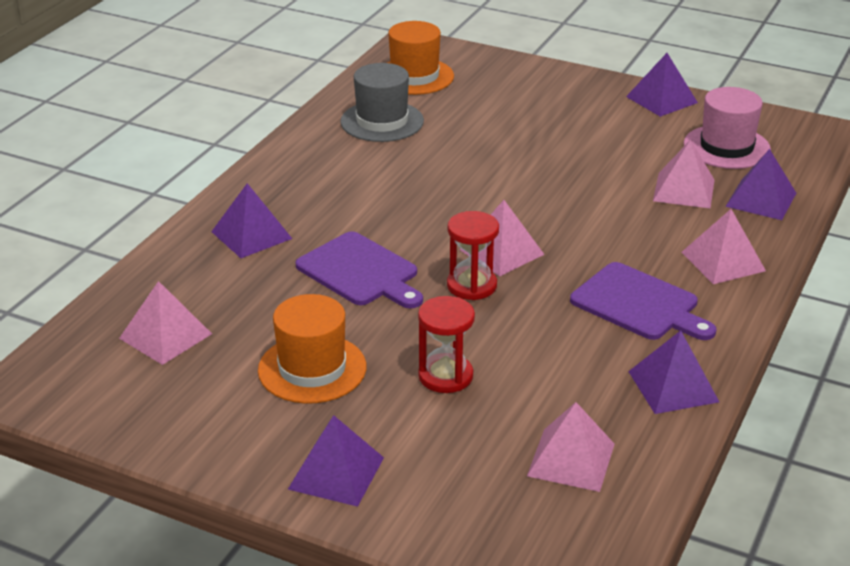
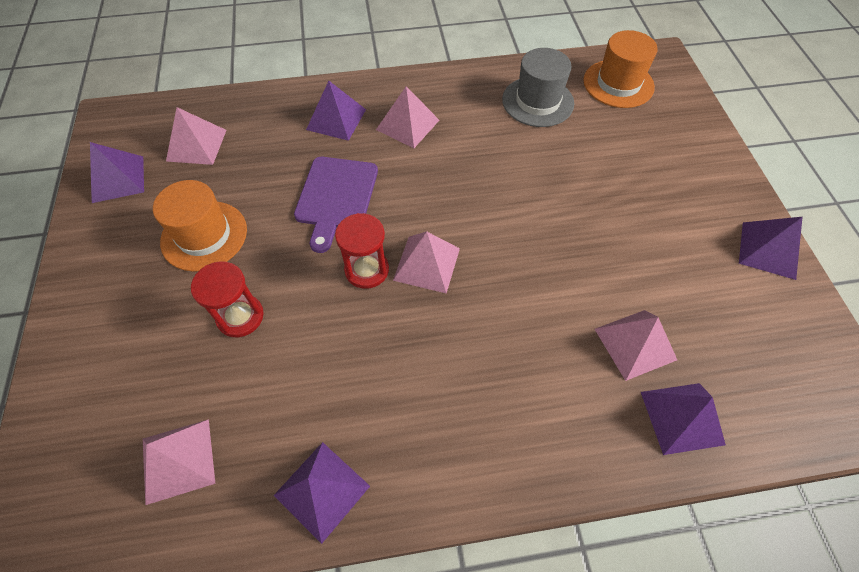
camera: 55 degrees right, 25 degrees up
purple pyramid [288,415,384,507] -> purple pyramid moved to [90,142,144,203]
purple cutting board [570,262,716,340] -> none
pink pyramid [681,209,766,284] -> pink pyramid moved to [376,86,439,148]
pink hat [684,87,771,169] -> none

